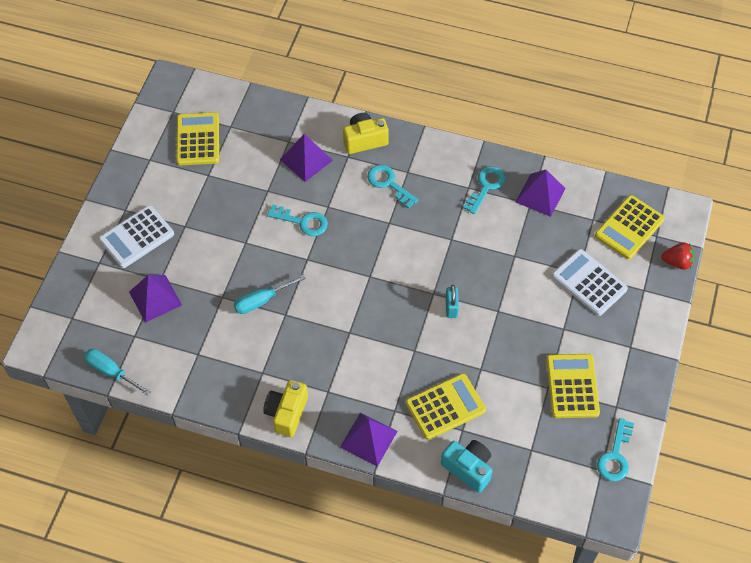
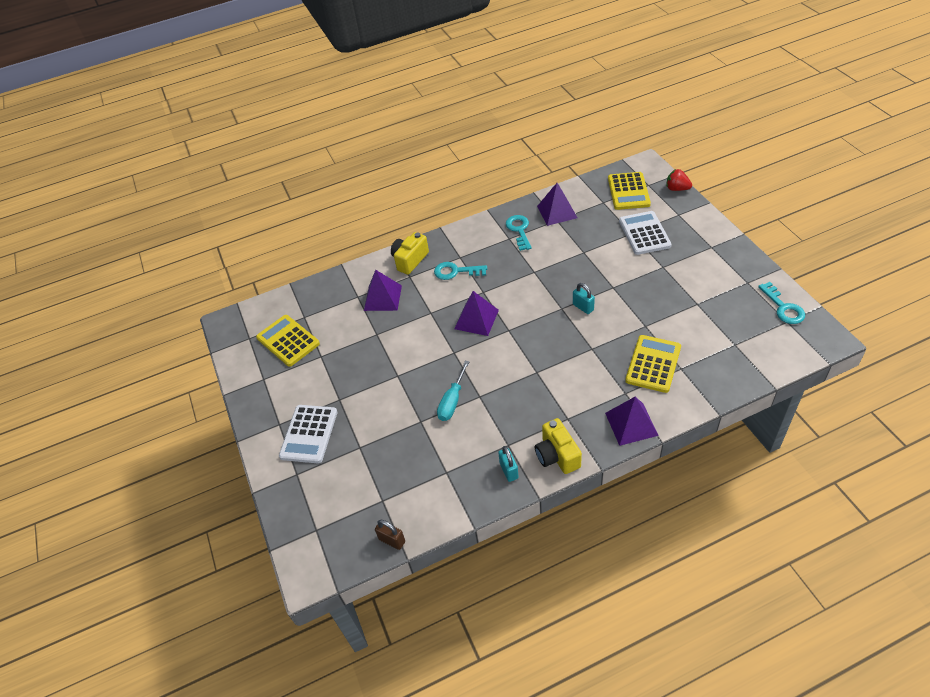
camera: 35 degrees left, 10 degrees down
turquoise screwdriver [84,349,151,396] -> brown padlock [375,520,405,550]
purple pyramid [129,275,182,323] -> purple pyramid moved to [454,291,499,336]
turquoise key [267,204,328,236] -> none
turquoise camera [441,440,493,493] -> none
yellow calculator [546,354,600,418] -> none
white calculator [552,249,628,316] -> white calculator turned 75 degrees clockwise [619,211,671,255]
red strawberry [661,242,695,270] -> red strawberry turned 120 degrees counterclockwise [666,169,692,191]
none -> turquoise padlock [498,446,519,482]

